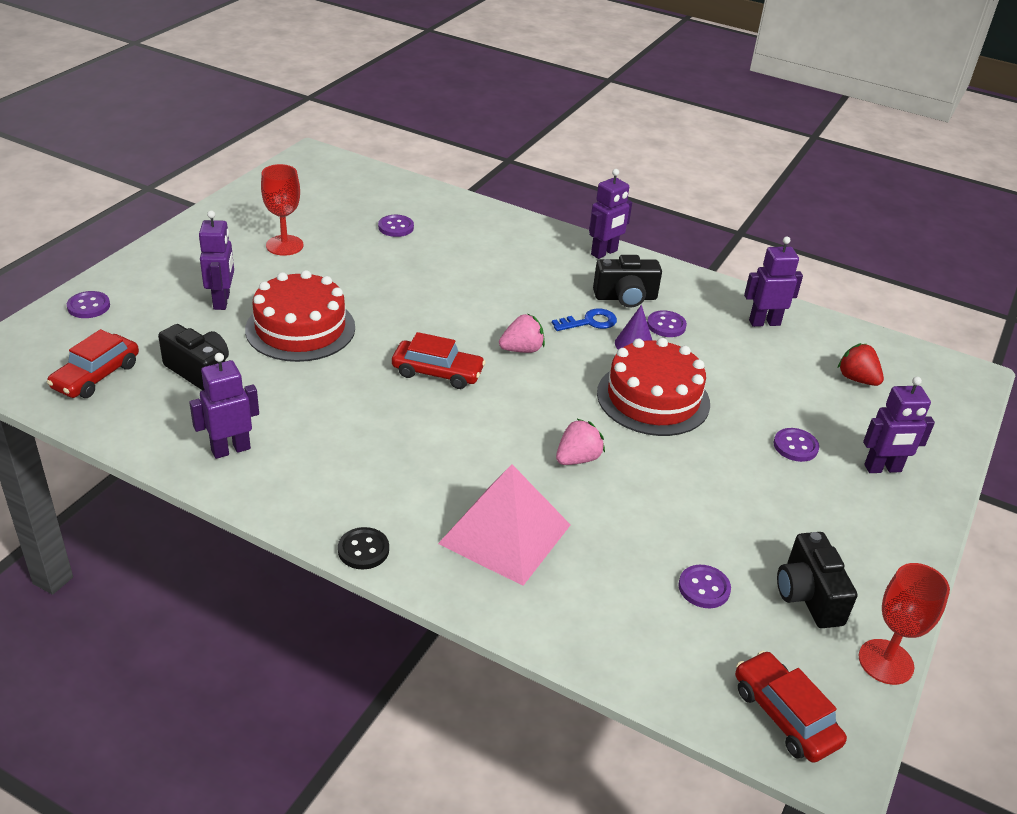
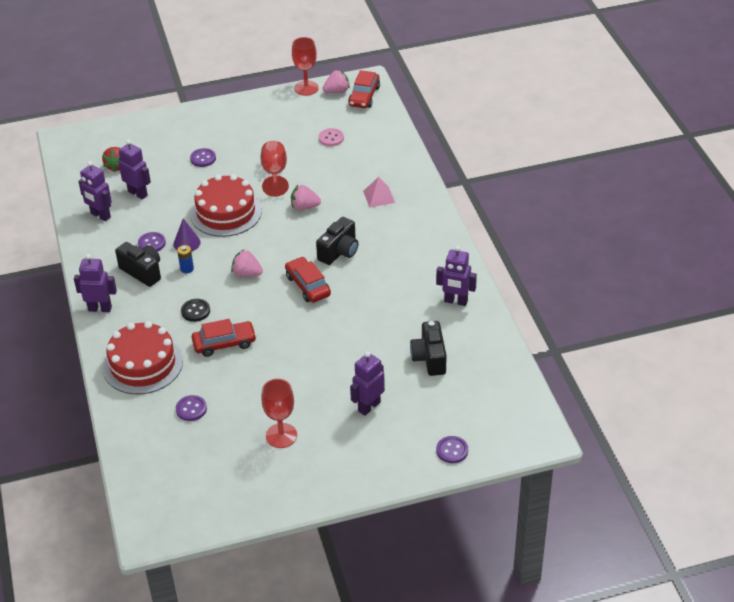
camera: 130 degrees left, 5 degrees up
red car [47,329,139,398] -> red car moved to [192,319,257,357]
red cake [245,270,355,362] -> red cake moved to [103,321,183,394]
black button [338,527,389,569] -> black button moved to [181,299,210,322]
pink pyramid [438,464,571,586] -> pink pyramid [363,177,395,208], size x0.51
blue key [552,309,617,331] -> blue battery [177,245,194,273]
purple button [679,565,731,608] -> pink button [319,128,344,146]
black camera [777,532,857,628] -> black camera moved to [316,217,359,265]
purple robot [863,377,935,473] -> purple robot moved to [119,139,151,199]
none -> red goblet [260,141,289,197]
none -> pink strawberry [323,70,350,93]

